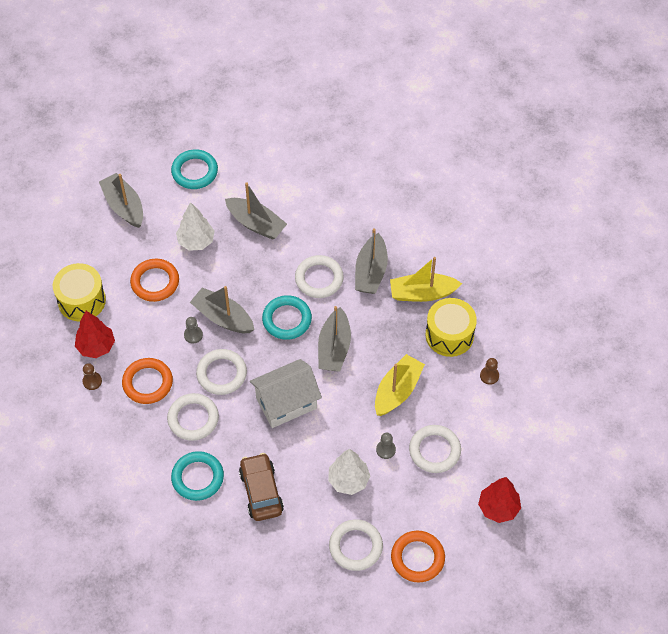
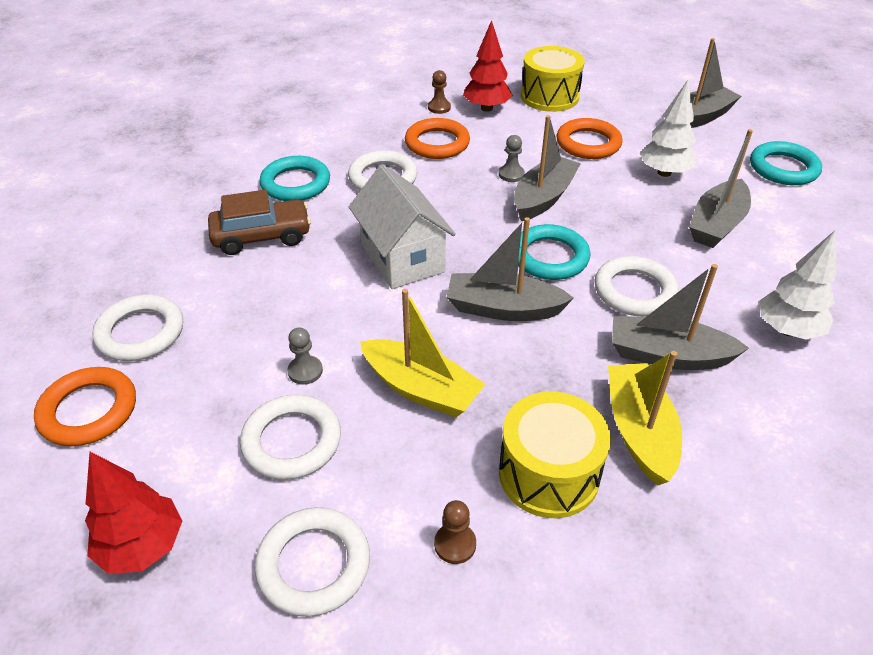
camera: 90 degrees right, 15 degrees down
white ring [196,349,247,395] -> white ring moved to [255,507,370,617]
white tree [328,448,370,495] -> white tree moved to [759,230,837,340]

